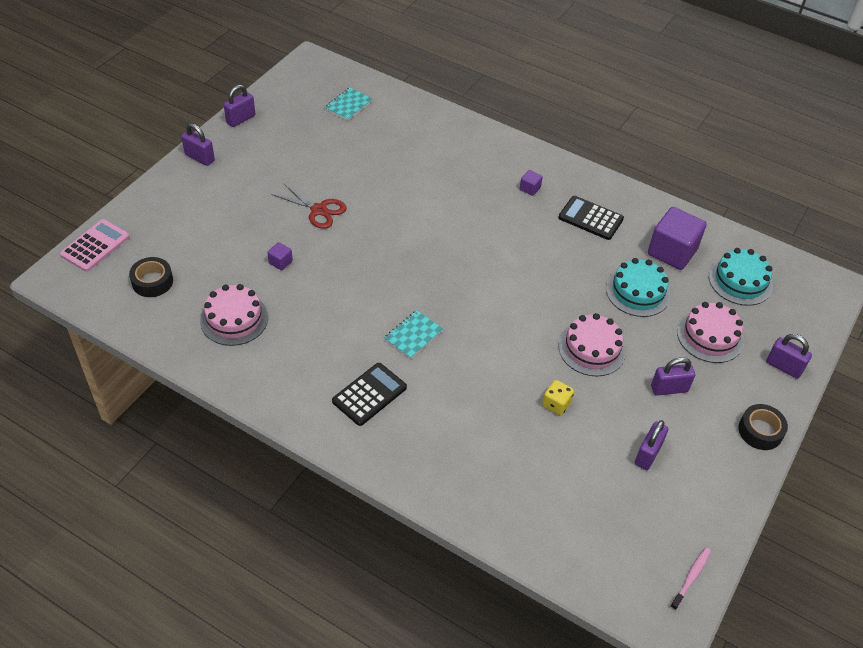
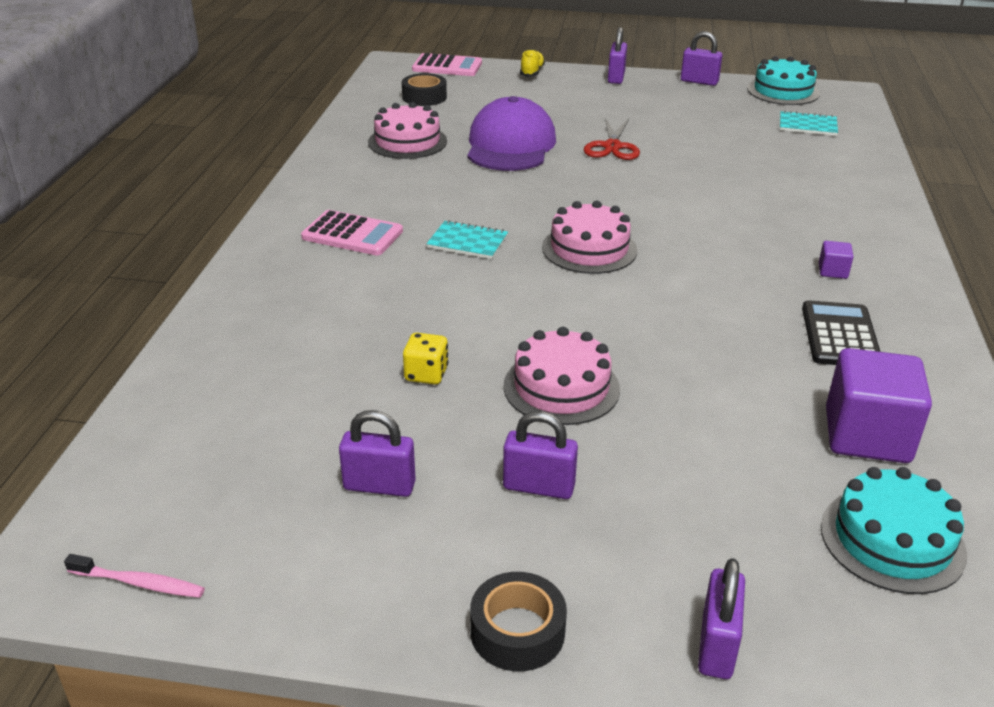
camera: 70 degrees right, 15 degrees down
purple cube [267,242,293,270] -> purple cap [467,96,556,171]
black calculator [332,363,407,426] -> pink calculator [301,210,403,255]
turquoise cake [606,258,670,317] -> turquoise cake moved to [747,56,820,105]
purple padlock [651,357,695,396] -> purple padlock turned 45 degrees counterclockwise [503,411,578,499]
pink cake [677,302,744,363] -> pink cake moved to [542,201,637,274]
none -> yellow shoe [520,49,545,77]

